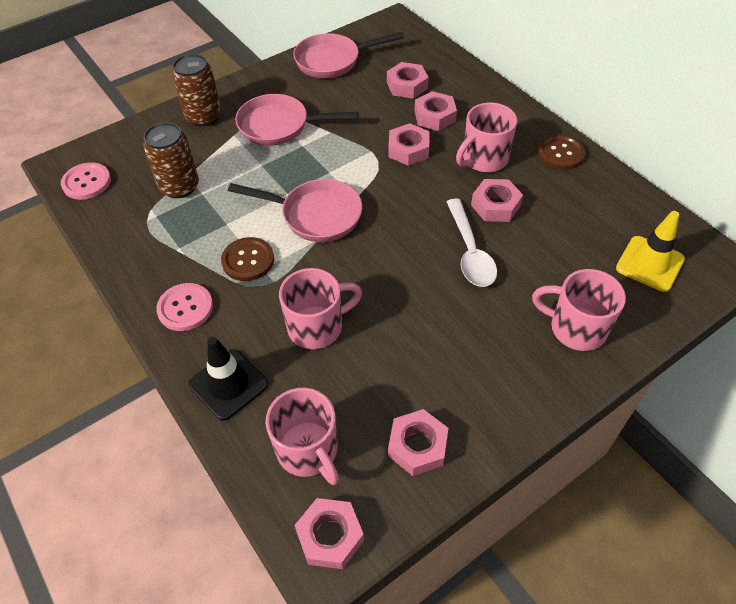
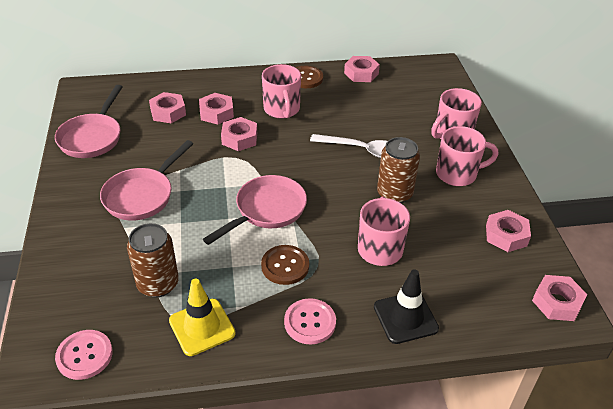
camera: 65 degrees left, 10 degrees down
brown can [172,54,221,127] -> brown can moved to [377,137,420,203]
pink mug [266,388,339,485] -> pink mug moved to [436,126,498,186]
pink nut [471,179,523,222] -> pink nut moved to [344,56,380,82]
yellow traffic cone [616,211,685,292] -> yellow traffic cone moved to [169,279,236,356]

